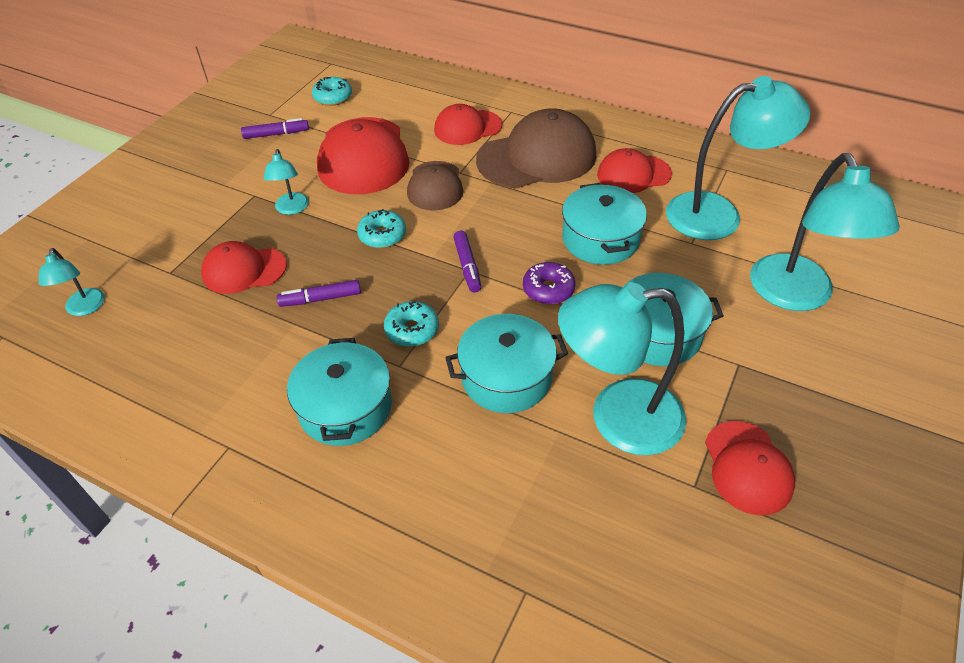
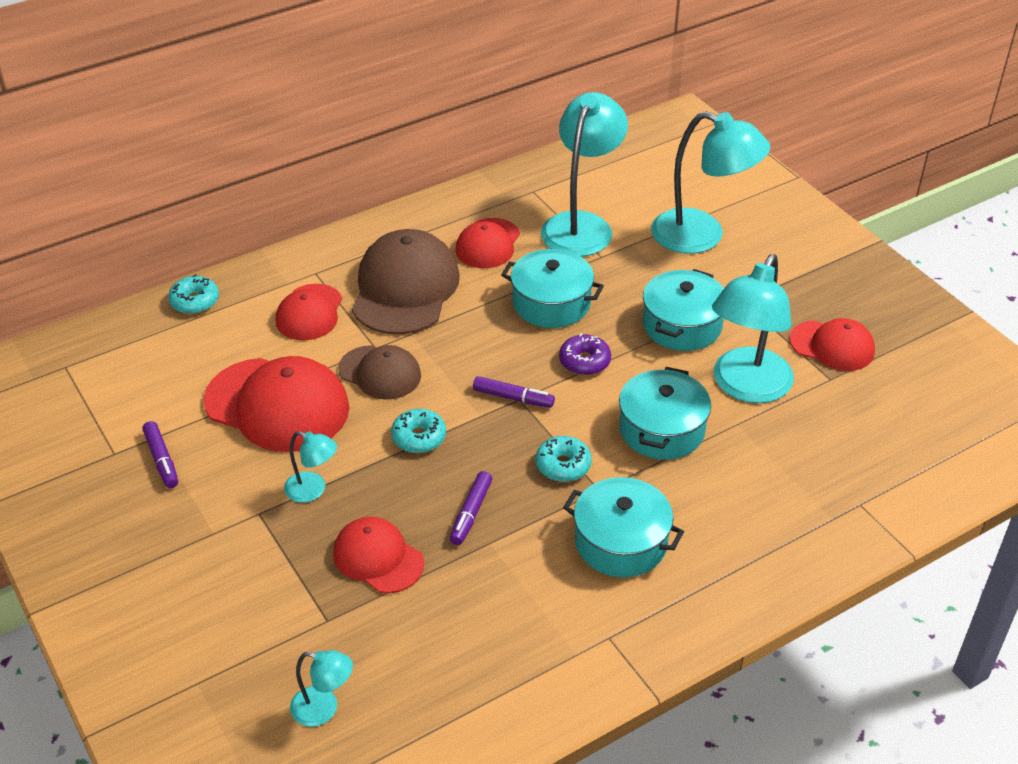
camera: 60 degrees left, 5 degrees down
red cap [201,241,287,294] -> red cap turned 105 degrees clockwise [333,517,424,593]
purple marker [241,118,309,139] -> purple marker turned 135 degrees clockwise [142,421,178,488]
turquoise donut [312,77,352,106] -> turquoise donut moved to [168,274,219,314]

